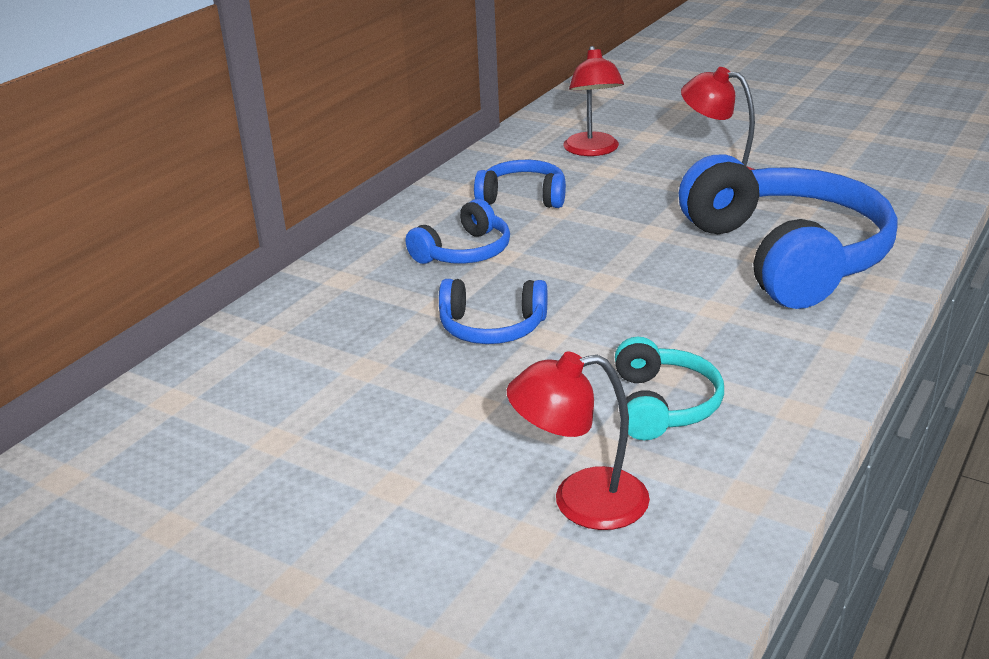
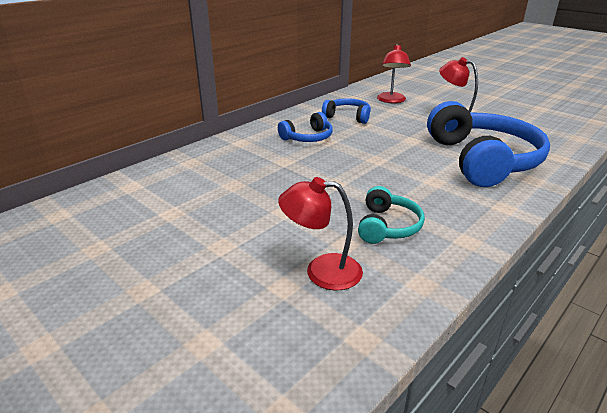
camera: 10 degrees right, 0 degrees up
blue headphones [439,279,548,344] -> none

